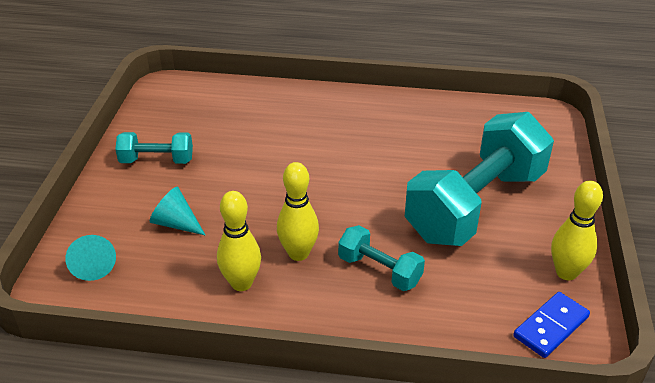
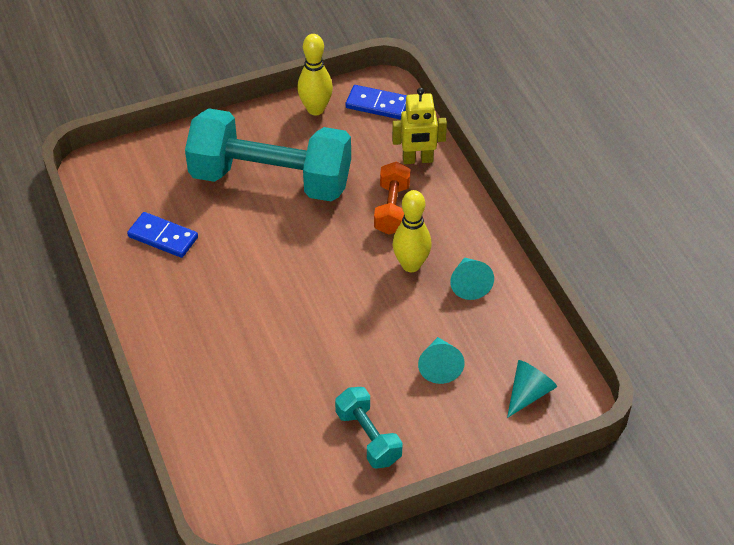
camera: 120 degrees left, 10 degrees up
yellow bowling pin [217,191,261,291] -> turquoise cone [450,257,494,300]
turquoise dumbbell [338,225,425,291] -> orange dumbbell [374,162,411,235]
none -> blue domino [127,212,198,258]
none -> yellow robot [392,88,447,164]

